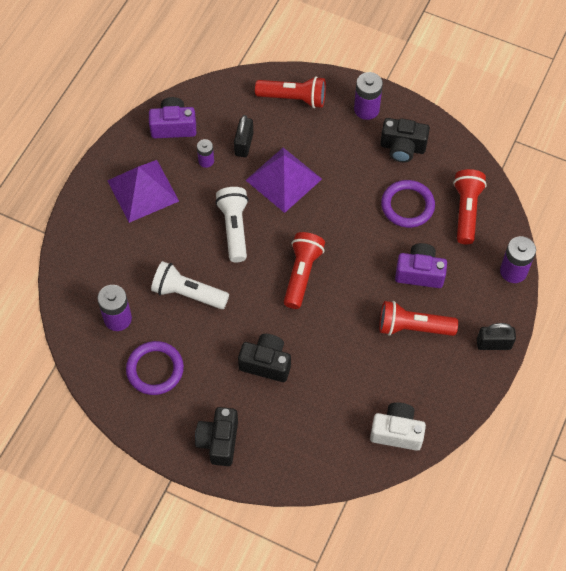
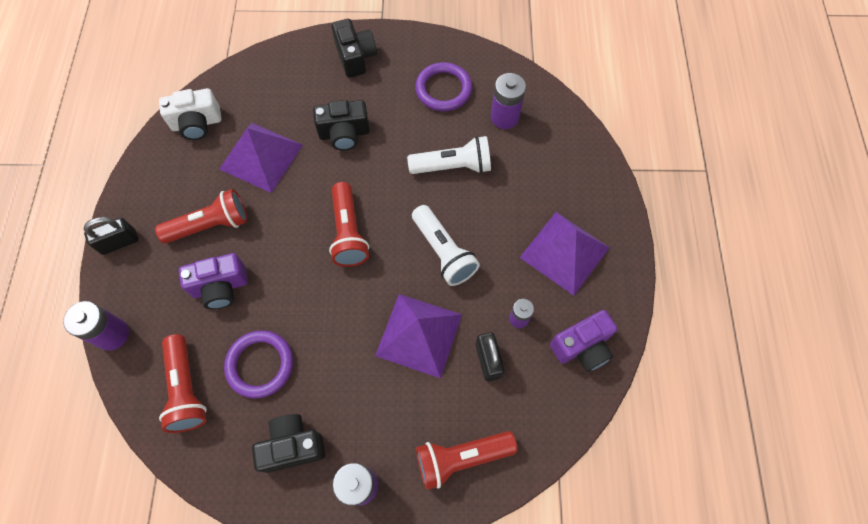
camera: 155 degrees right, 5 degrees up
none -> purple pyramid [219,123,303,193]

